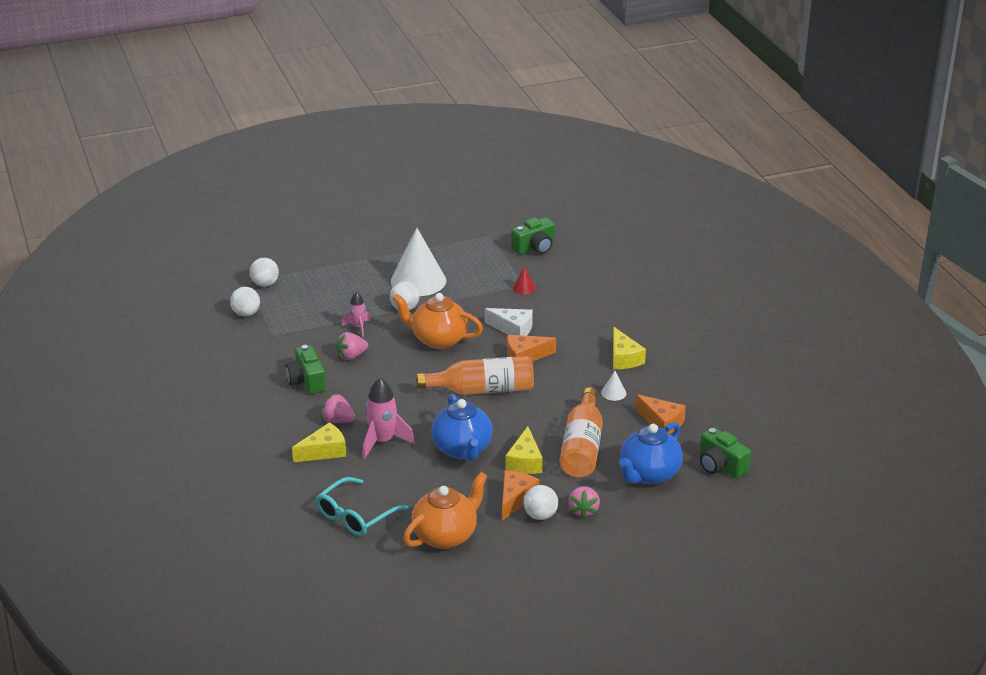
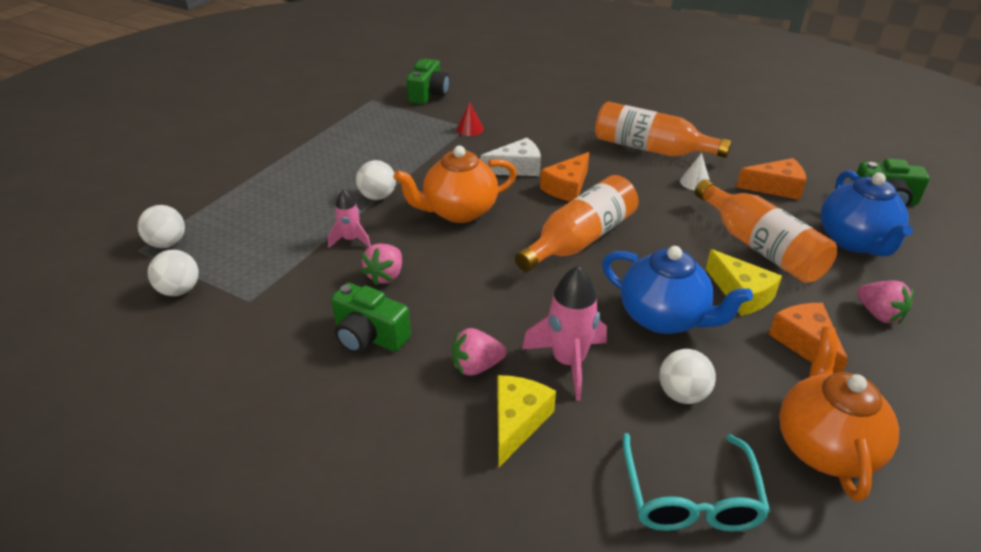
camera: 40 degrees left, 5 degrees up
white cone [391,228,446,296] -> none
white ball [524,485,558,520] -> white ball moved to [659,349,716,404]
yellow cheese [613,327,646,369] -> orange bottle [595,102,732,158]

